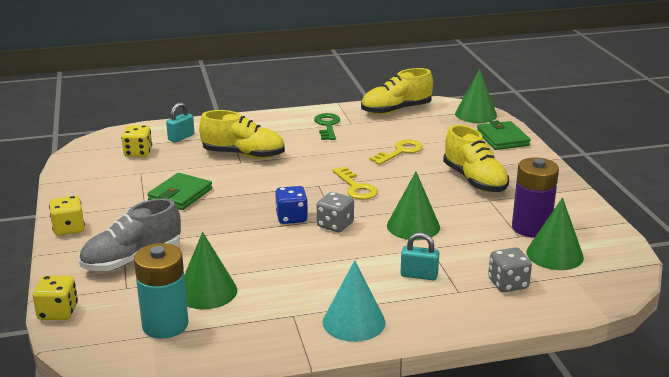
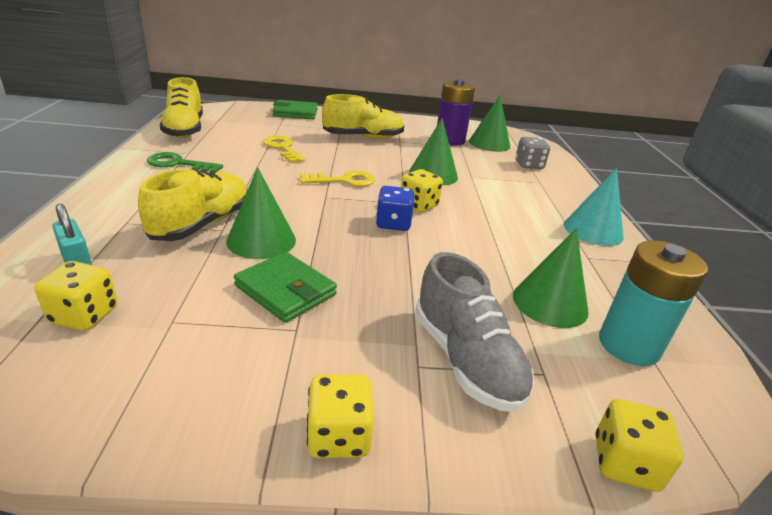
camera: 80 degrees left, 5 degrees up
grey dice [317,192,354,232] -> yellow dice [401,169,443,212]
turquoise padlock [400,233,439,280] -> none
green cone [455,69,497,123] -> green cone moved to [226,167,296,259]

